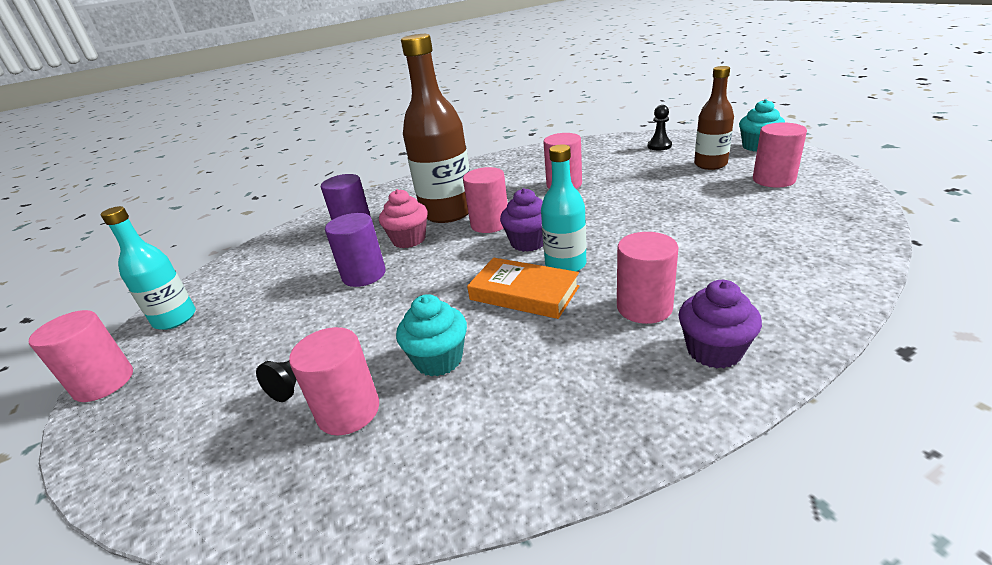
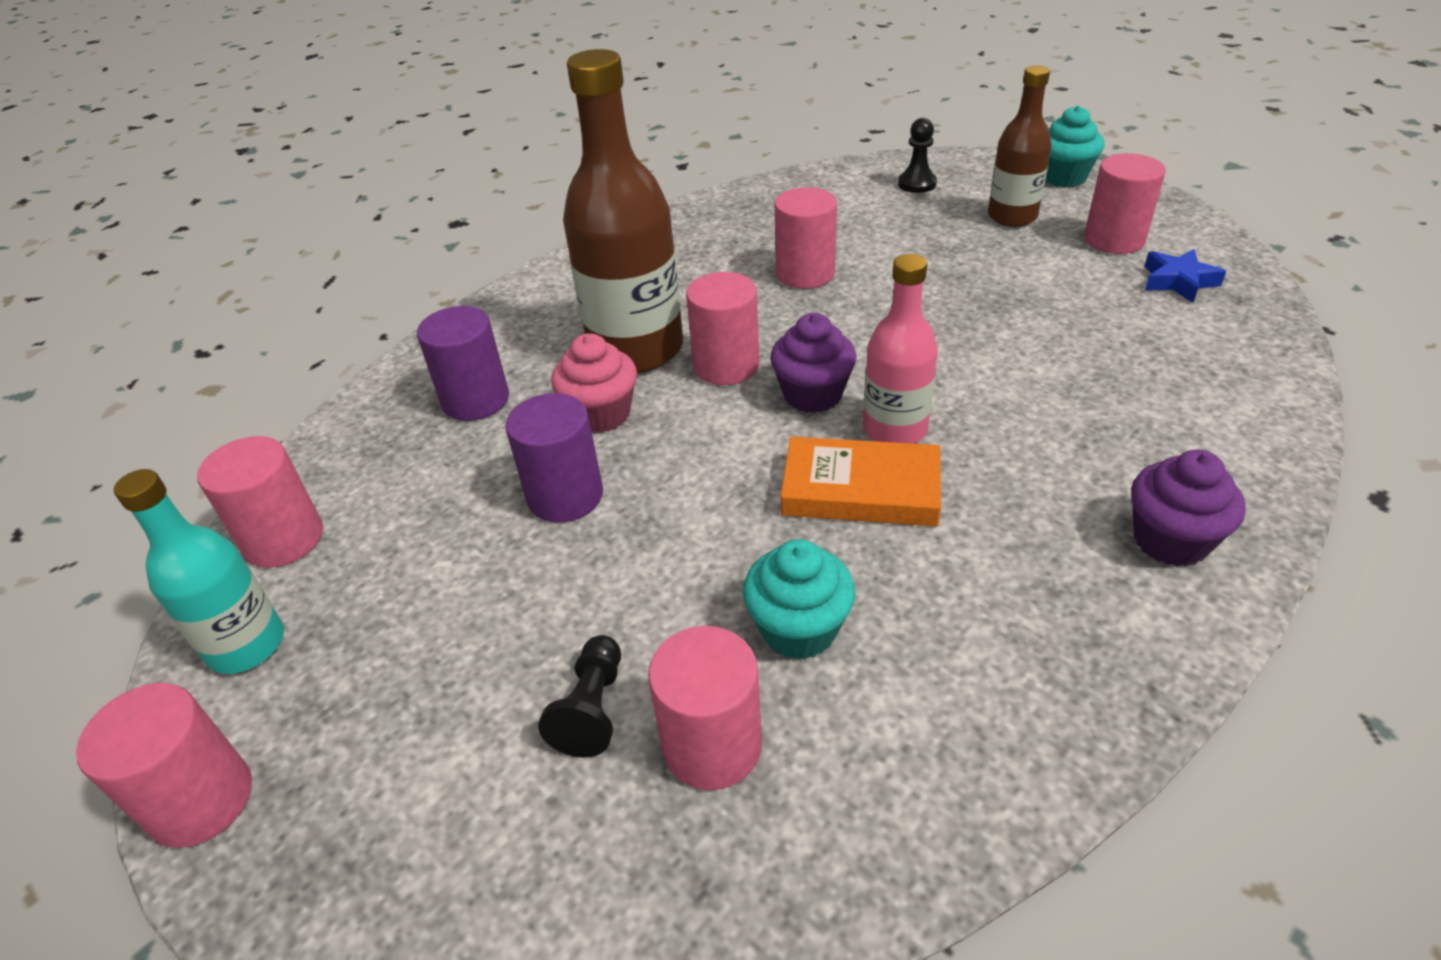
camera: 20 degrees left, 10 degrees up
turquoise bottle [541,144,586,272] -> pink bottle [863,254,938,444]
pink cylinder [617,232,678,324] -> pink cylinder moved to [197,436,323,568]
none -> blue star [1144,249,1226,303]

